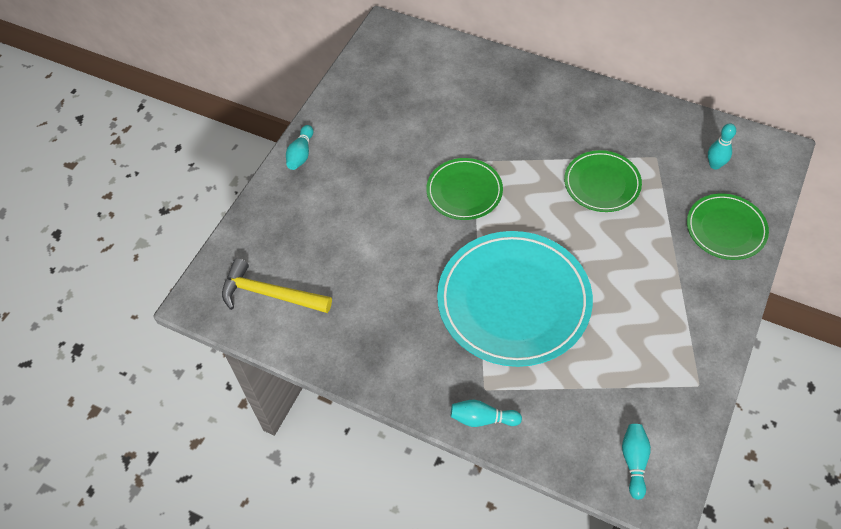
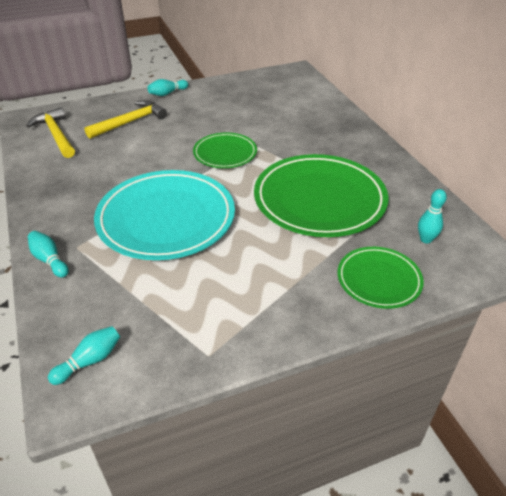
camera: 40 degrees right, 15 degrees down
green plate [564,150,642,212] -> green plate [254,154,389,237], size x1.85
none -> yellow hammer [84,100,167,139]

